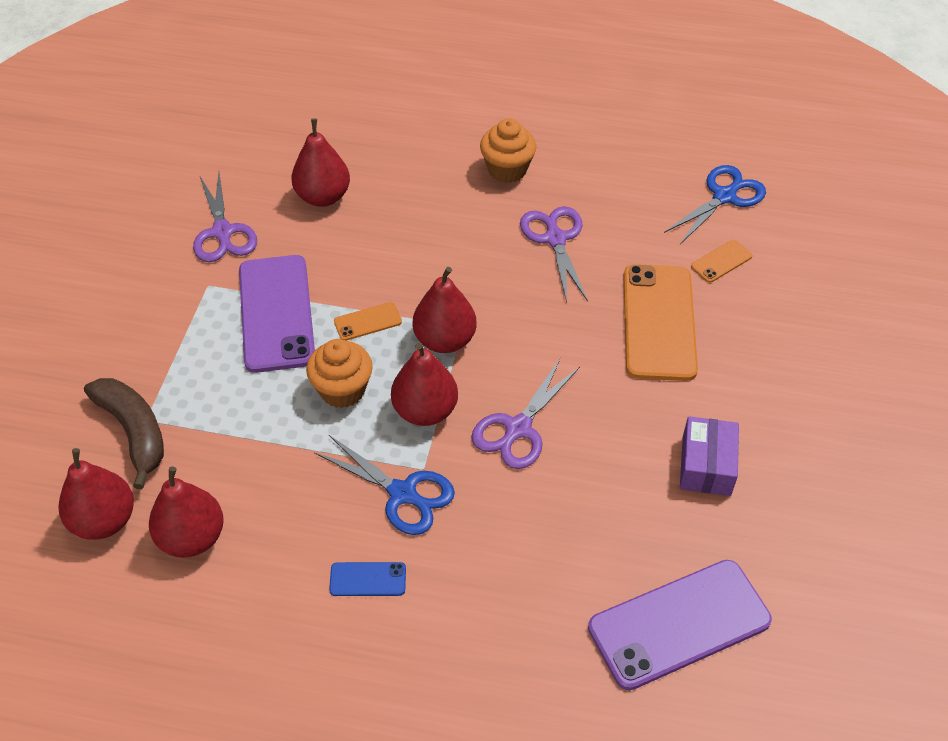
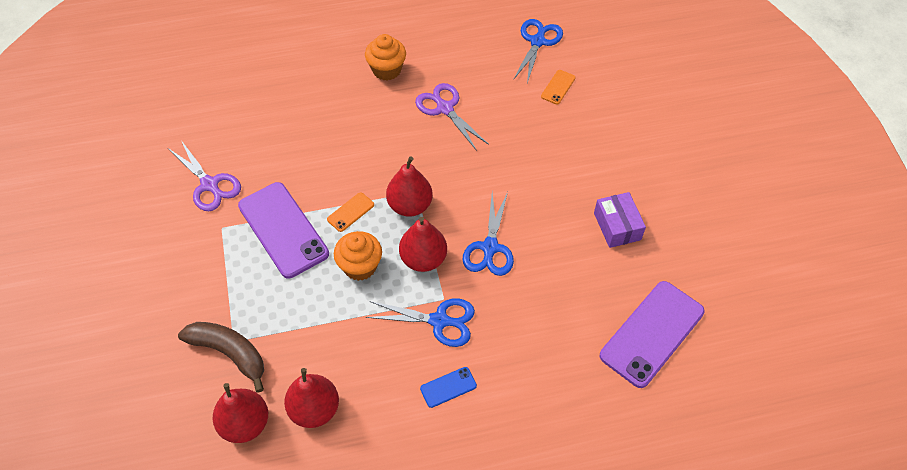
camera: 25 degrees left, 5 degrees up
red pear [292,118,350,207] -> none
purple scissors [471,358,580,469] -> blue scissors [462,192,514,276]
orange phone [623,264,698,381] -> none

